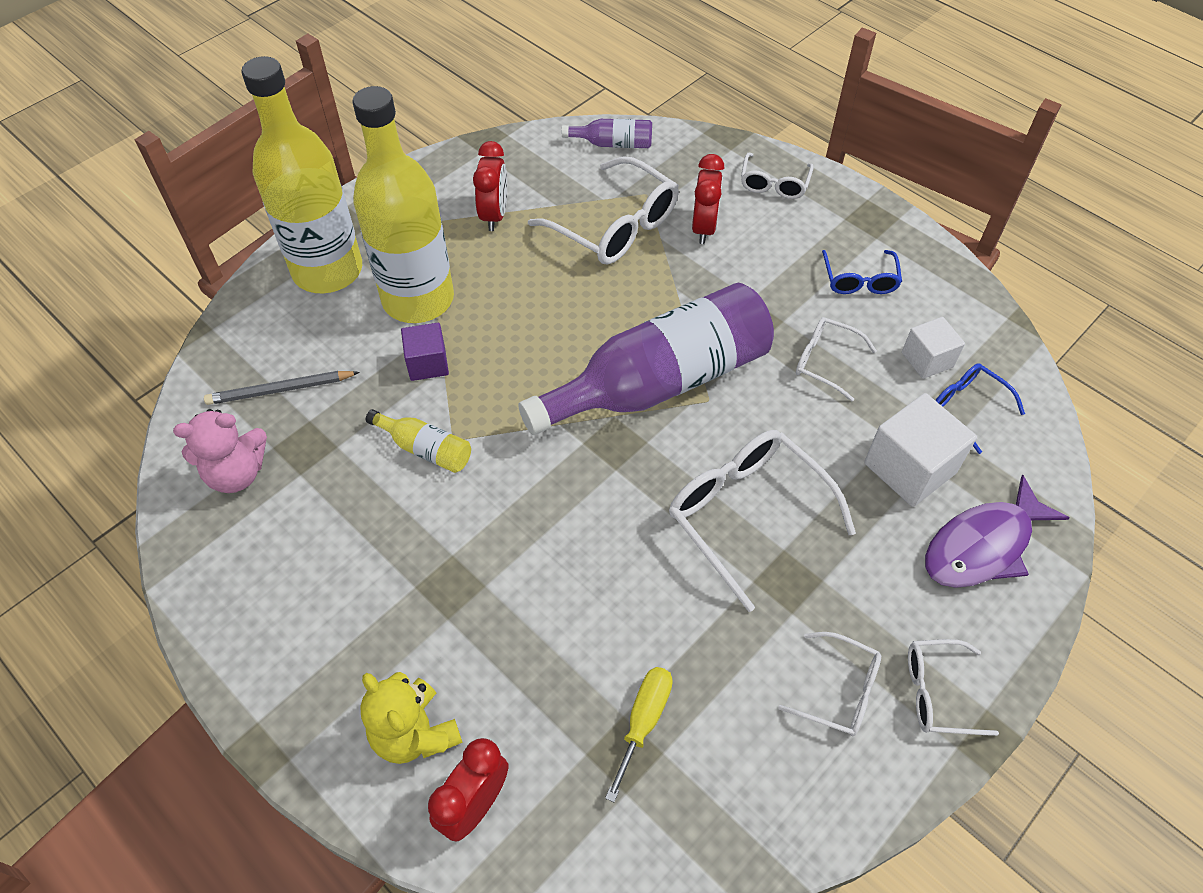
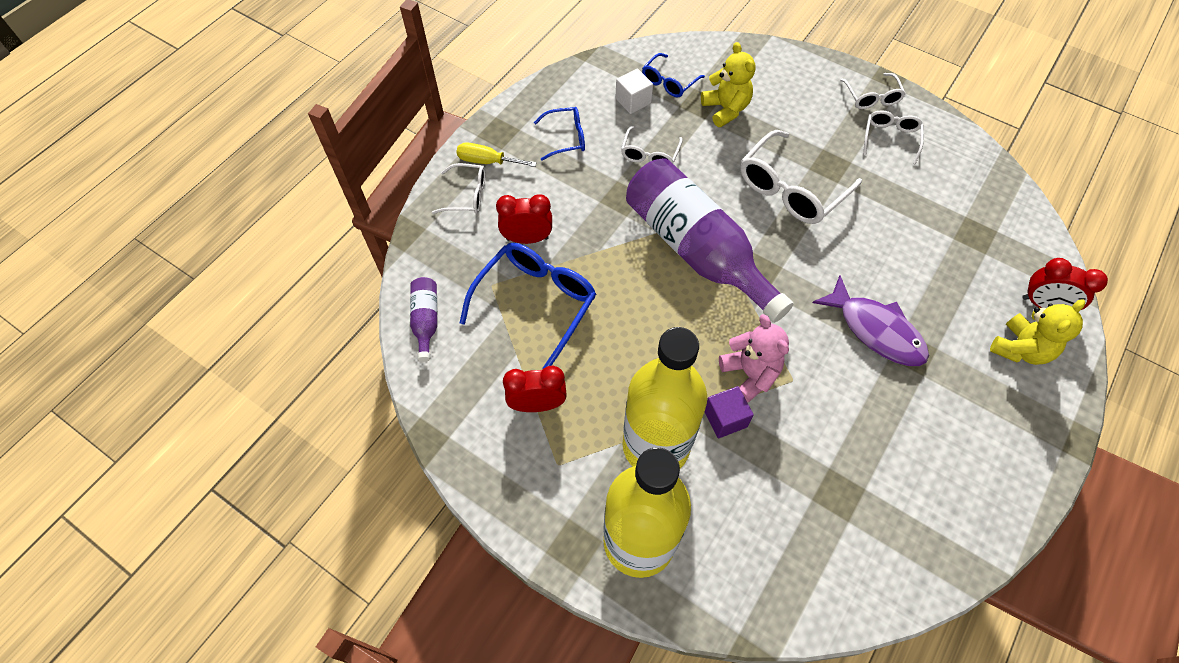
camera: 100 degrees left, 5 degrees up
pink teddy bear [173,409,267,493] -> pink teddy bear moved to [719,314,789,403]
grey pencil [204,371,360,405] -> none
yellow bottle [366,409,471,473] -> none
white glasses [528,156,679,264] -> blue glasses [460,243,596,369]
yellow screwdriver [605,667,673,802] -> yellow screwdriver moved to [456,142,537,167]
white cube [864,393,977,507] -> yellow teddy bear [701,42,755,127]
purple fish [925,474,1069,588] -> purple fish moved to [812,275,929,366]

